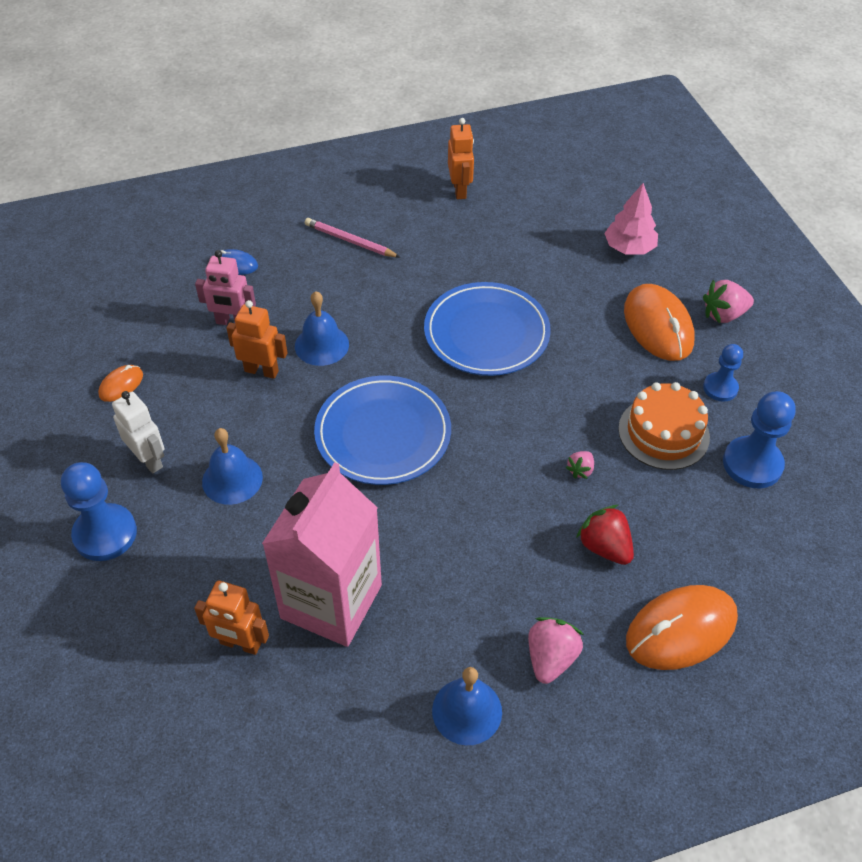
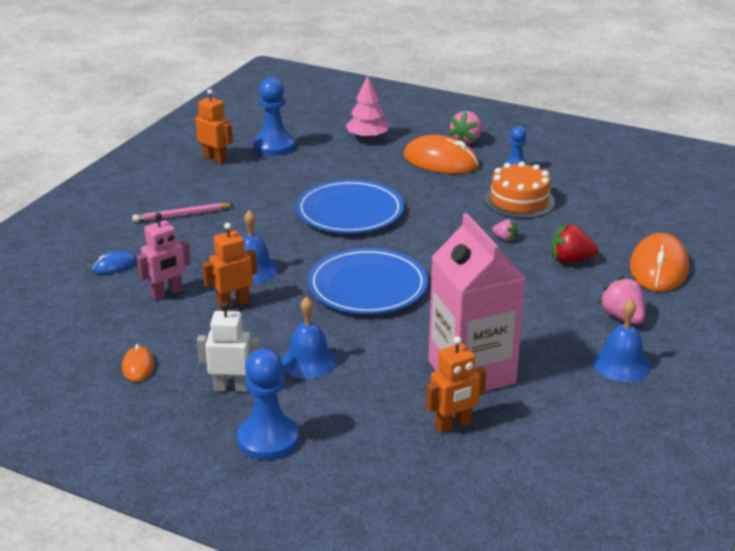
camera: 45 degrees left, 20 degrees down
pink strawberry [565,451,594,479] -> pink strawberry turned 45 degrees counterclockwise [492,219,518,241]
blue pawn [723,391,796,488] -> blue pawn moved to [254,77,295,156]

